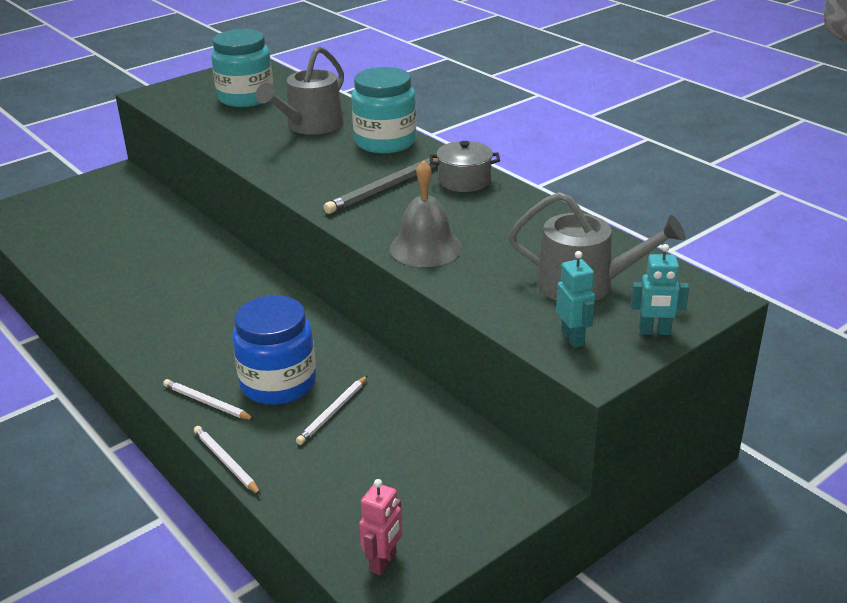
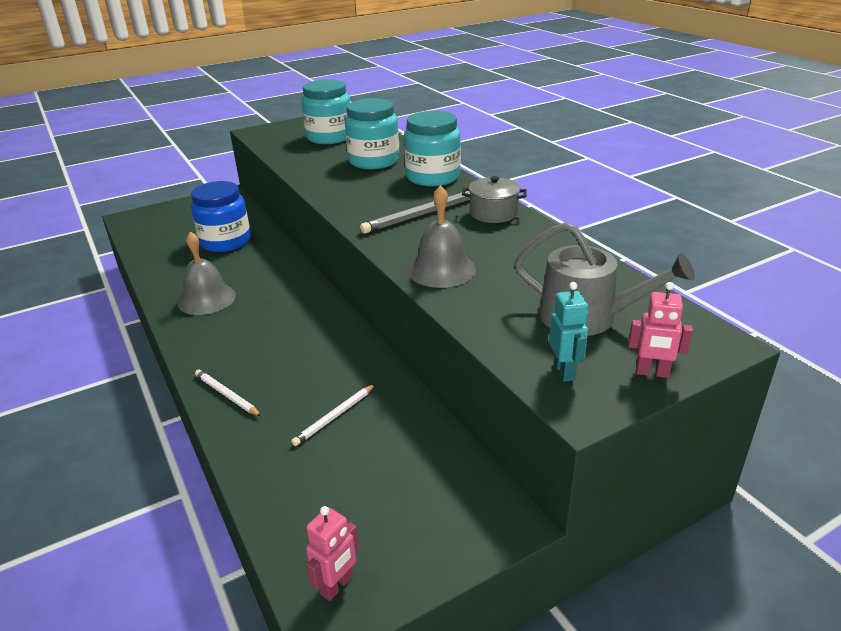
camera: 10 degrees right, 0 degrees up
white pencil [194,426,261,495] -> none
blue jar [232,295,316,405] -> blue jar moved to [191,181,251,252]
grey watering can [256,46,344,135] -> turquoise jar [345,98,399,169]
turquoise robot [631,244,689,335] -> pink robot [628,282,693,378]
none -> grey bell [178,231,236,315]

